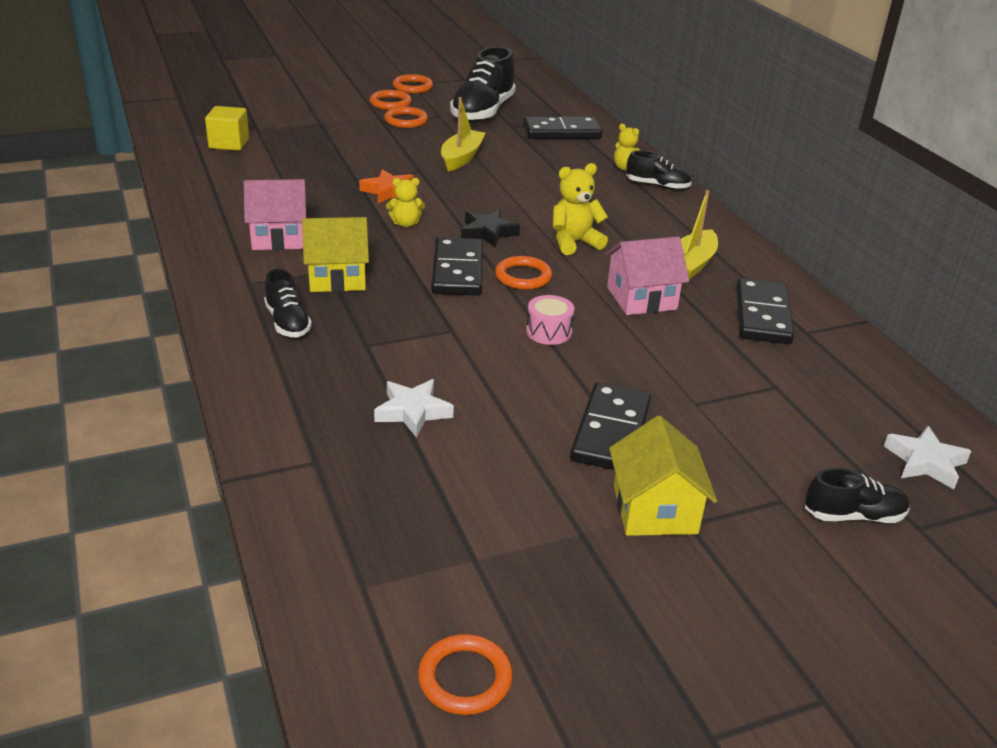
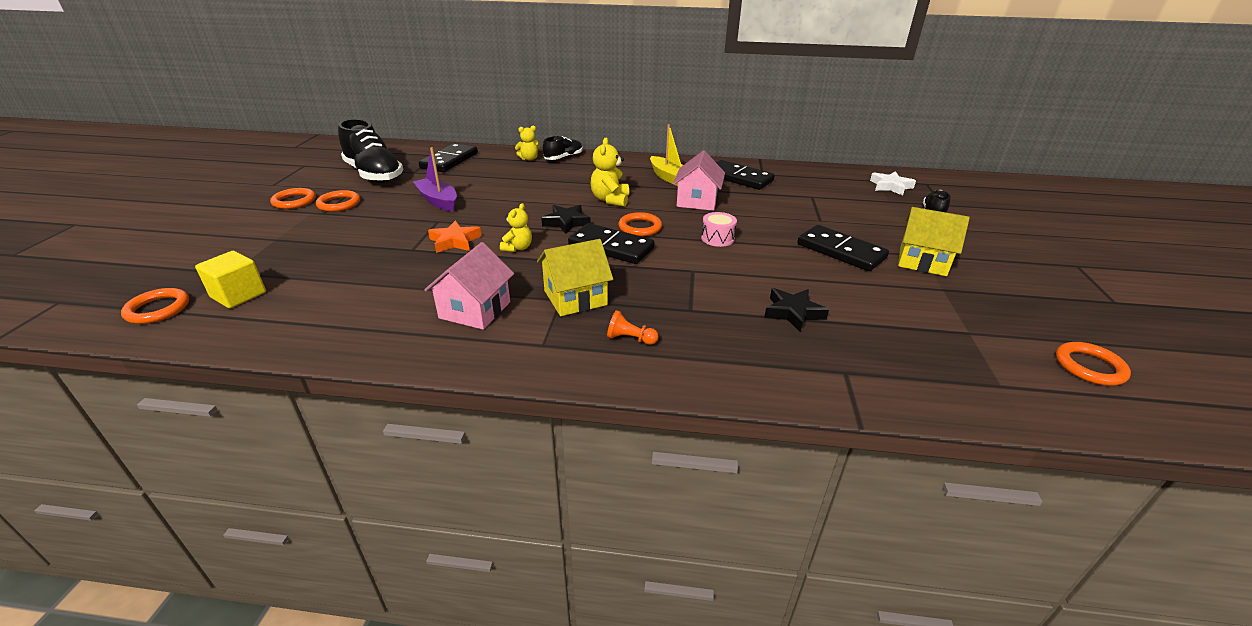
camera: 60 degrees left, 0 degrees up
black shoe [264,269,312,338] -> orange pawn [607,310,658,345]
yellow house [302,217,369,292] -> yellow house turned 45 degrees clockwise [537,239,613,316]
white star [374,379,454,438] -> black star [764,288,829,332]
orange ring [393,74,433,93] -> orange ring moved to [121,288,189,324]
yellow boat [441,97,486,171] -> purple boat [413,147,457,211]

